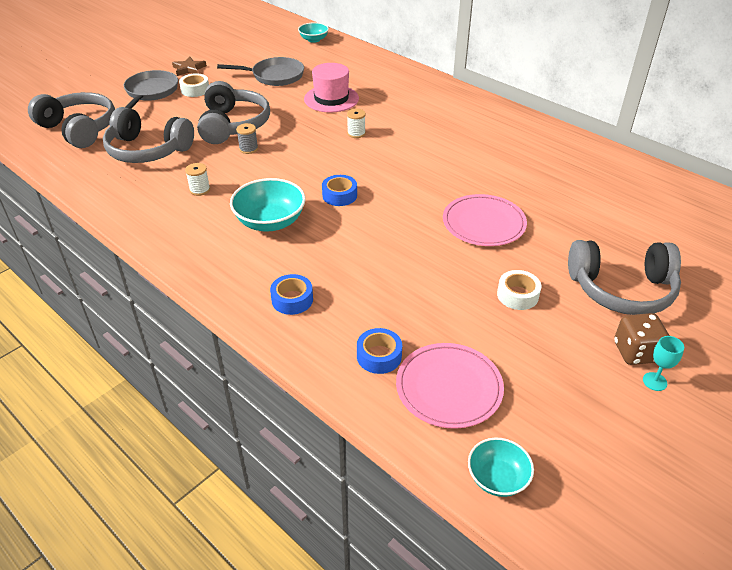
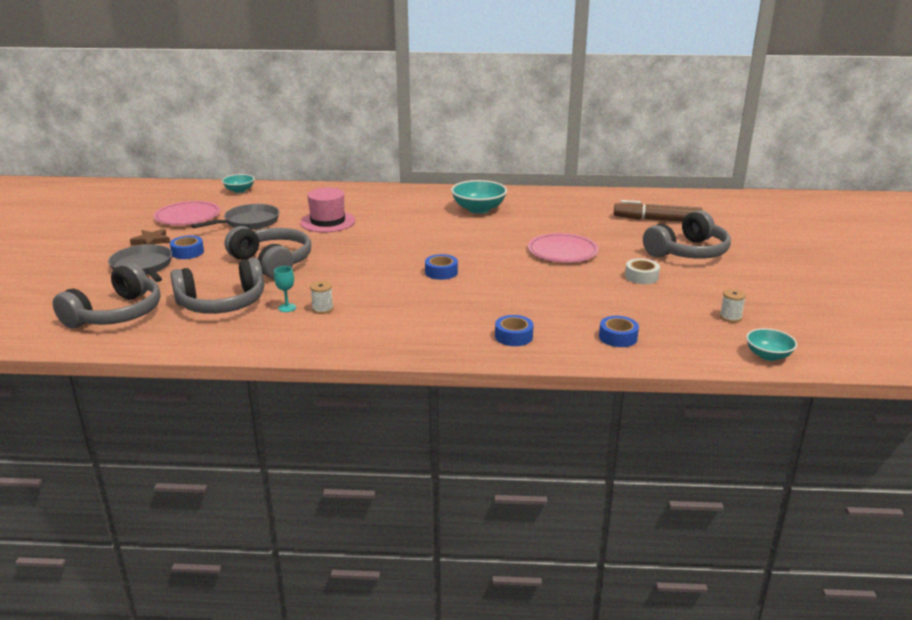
camera: 40 degrees left, 15 degrees down
grey headphones [28,92,115,148] -> grey headphones turned 120 degrees clockwise [53,262,160,328]
white tape [179,73,209,97] -> blue tape [170,236,204,259]
turquoise bowl [230,178,306,232] -> turquoise bowl moved to [451,180,507,214]
grey spool [236,123,258,154] -> none
white spool [347,109,366,138] -> white spool moved to [720,289,746,322]
pink plate [396,343,504,429] -> pink plate moved to [154,201,220,225]
brown dice [614,313,670,365] -> none
turquoise goblet [643,336,684,391] -> turquoise goblet moved to [274,266,296,312]
none -> brown marker [614,200,703,222]

